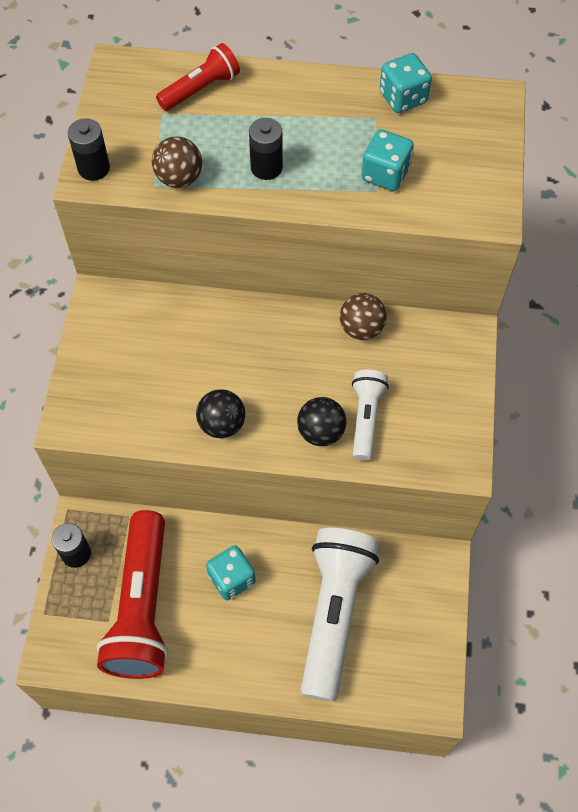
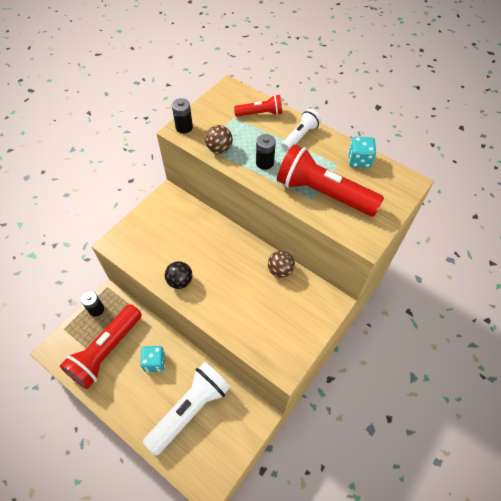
camera: 30 degrees right, 5 degrees down
black ball [297,397,347,446] -> none
white flashlight [352,370,389,461] -> white flashlight moved to [281,109,321,151]
turquoise dice [361,129,414,191] -> red flashlight [277,144,384,216]

